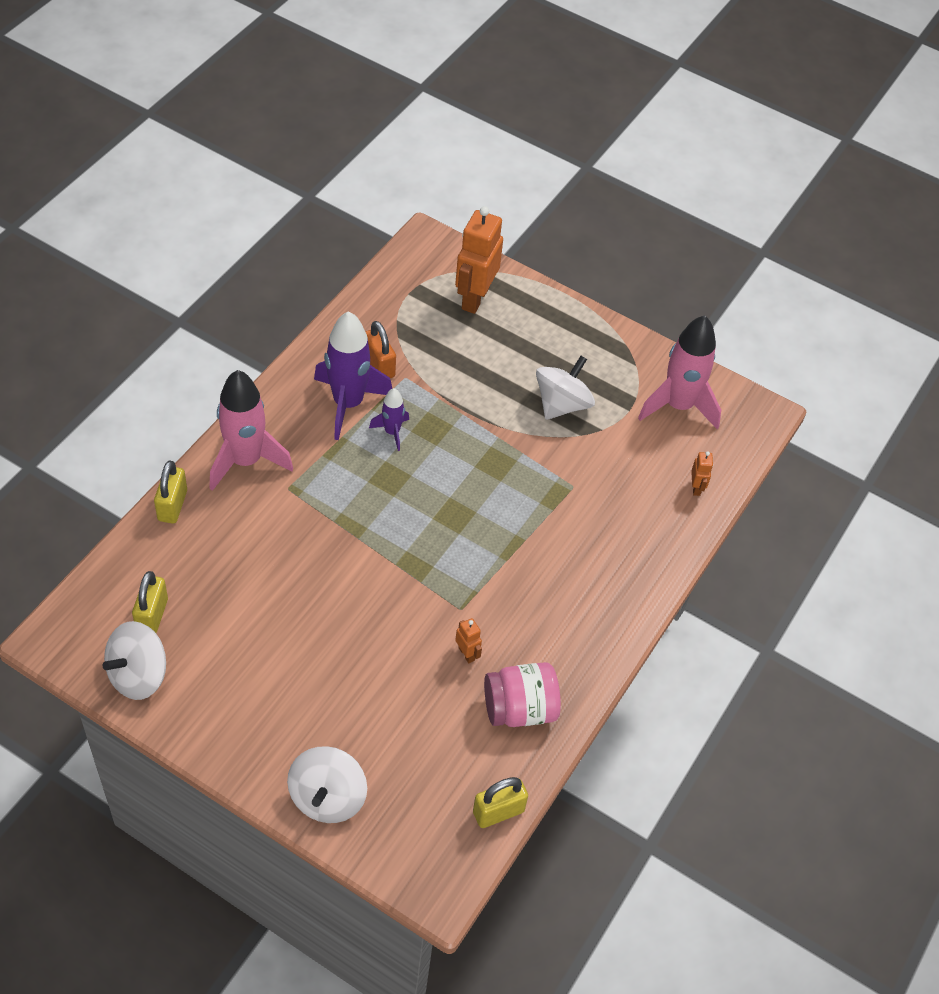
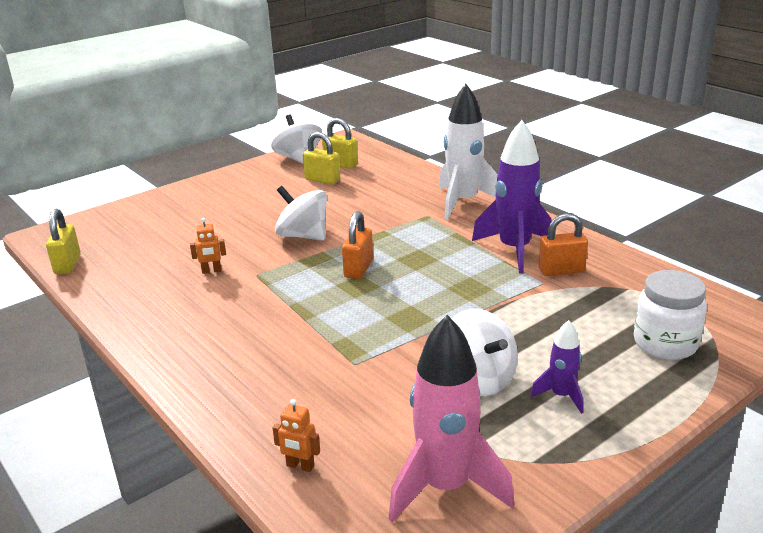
camera: 115 degrees right, 25 degrees down
yellow padlock [154,461,187,524] -> yellow padlock moved to [303,132,340,184]
pink rocket [209,370,293,491] -> white rocket [439,84,498,220]
white spinning top [287,746,367,823] -> white spinning top moved to [275,186,327,241]
purple rocket [369,388,409,451] -> purple rocket moved to [530,320,583,414]
orange robot [455,206,503,314] -> white jar [634,270,707,360]
pink jar [484,662,561,727] -> none
none -> orange padlock [342,211,373,279]

